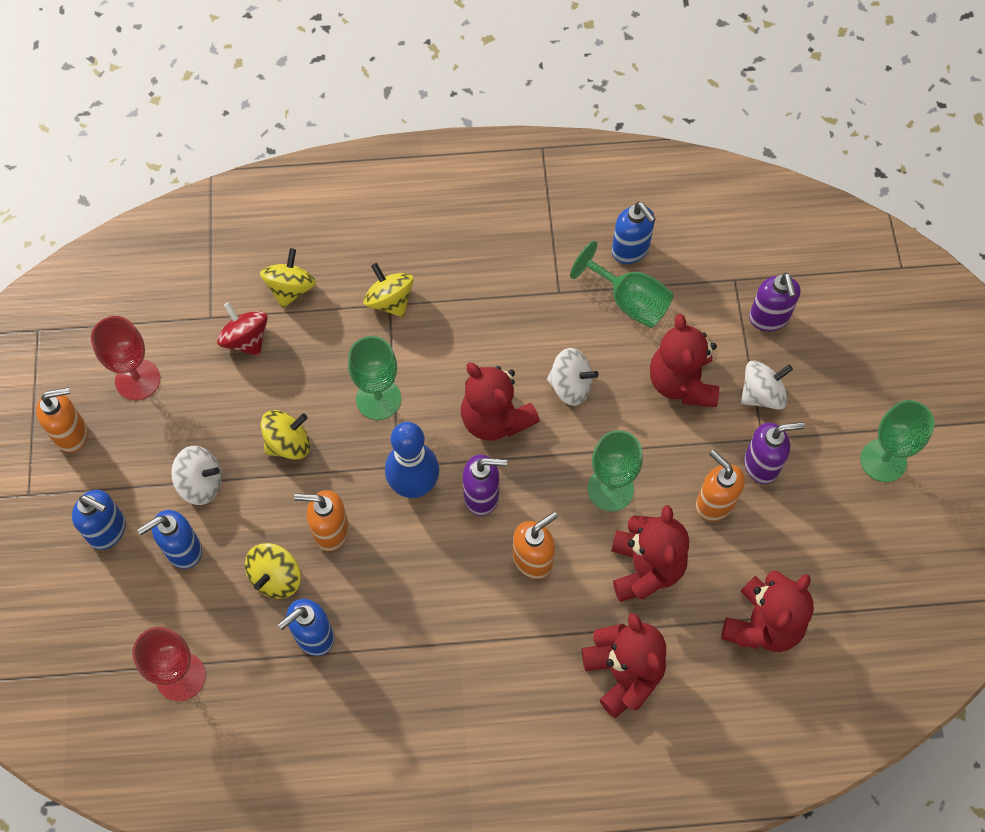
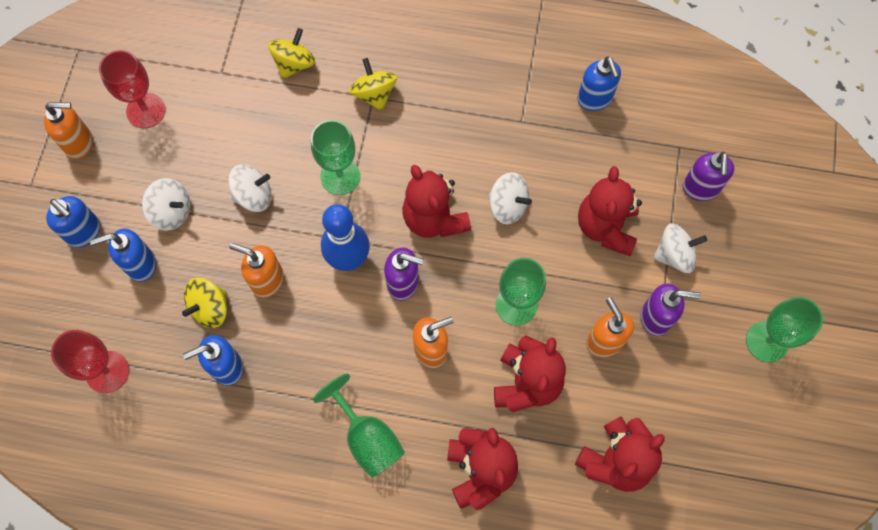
camera: 15 degrees right, 5 degrees up
red spinning top [217,302,268,356] -> none
yellow spinning top [261,410,310,460] -> white spinning top [228,164,272,212]
green goblet [570,241,674,328] -> green goblet moved to [313,374,405,478]

